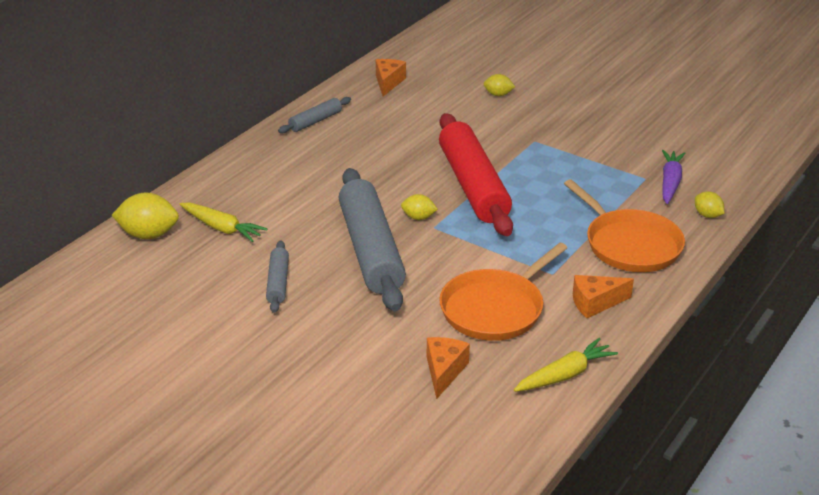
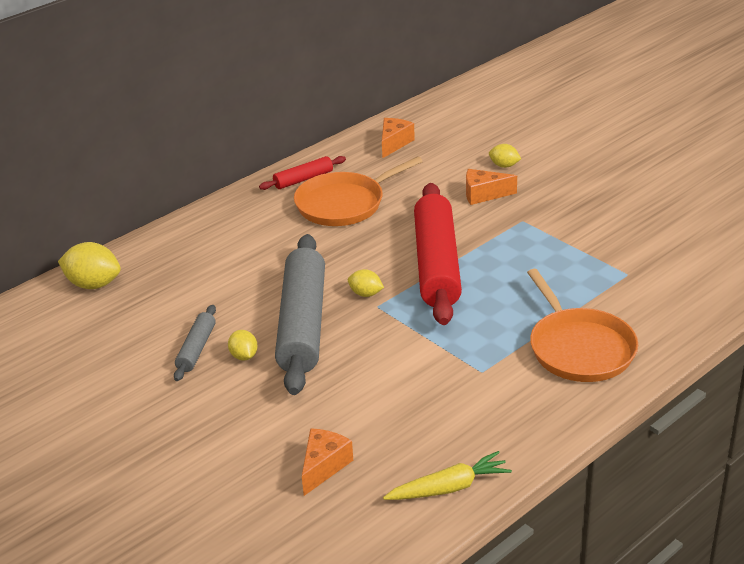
camera: 15 degrees right, 0 degrees up
yellow carrot [180,202,268,242] -> none
grey rolling pin [278,97,351,133] -> red rolling pin [259,156,346,190]
orange pan [439,243,567,341] -> orange pan moved to [294,156,423,226]
orange cheese [573,275,634,318] -> orange cheese moved to [466,169,517,205]
purple carrot [662,150,686,204] -> none
yellow lemon [695,191,725,218] -> yellow lemon moved to [228,330,258,361]

